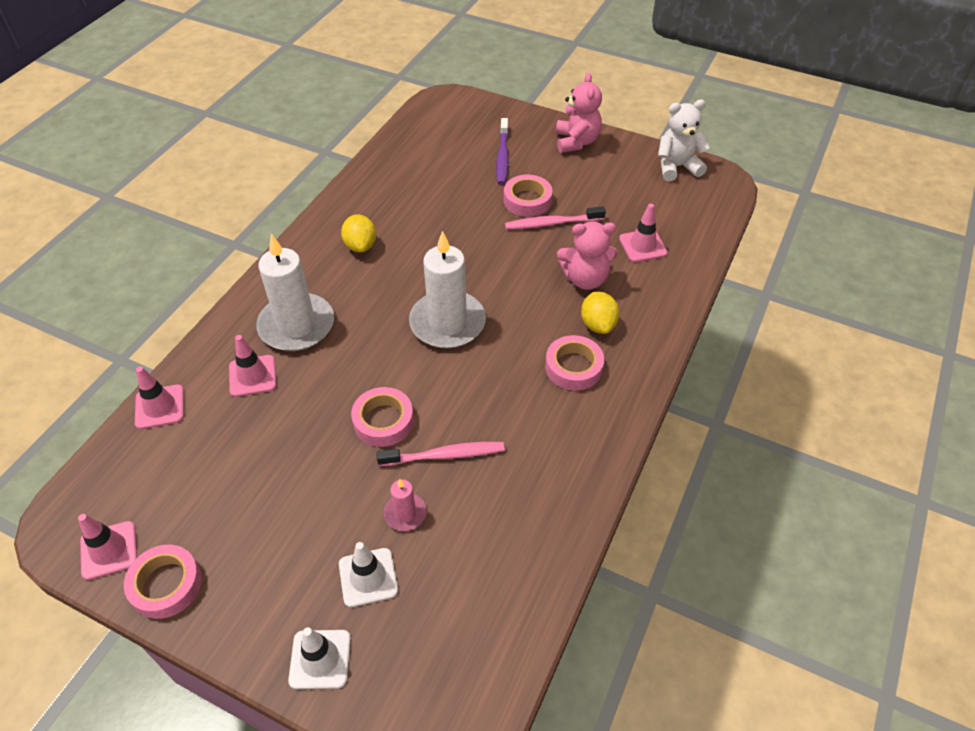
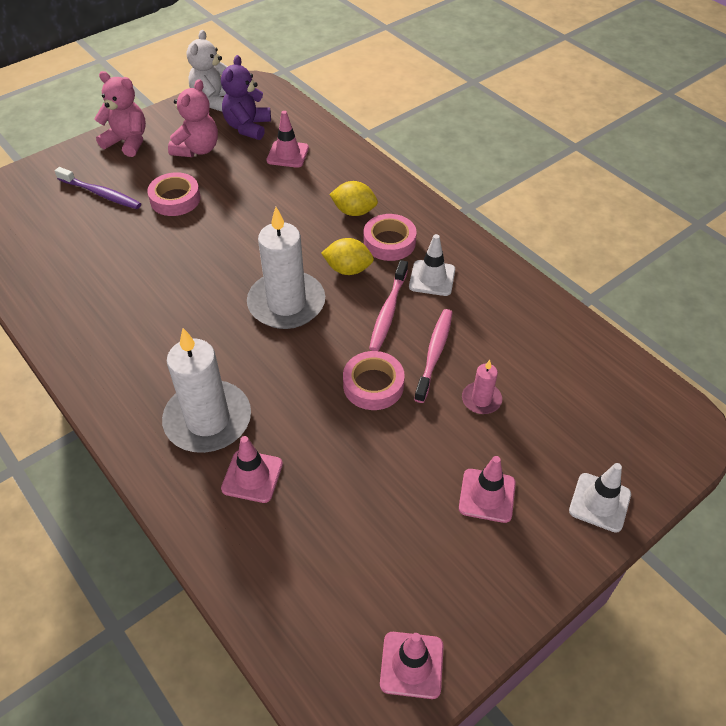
camera: 65 degrees left, 0 degrees up
pink tape [124,545,202,619] -> none
pink traffic cone [135,366,184,429] -> pink traffic cone moved to [459,456,516,523]
white traffic cone [339,542,398,607] -> white traffic cone moved to [409,234,455,296]
yellow lemon [341,214,376,252] -> yellow lemon moved to [321,238,374,275]
pink toothbrush [505,207,606,230] -> pink toothbrush moved to [369,260,408,351]
pink teddy bear [557,221,618,290] -> pink teddy bear moved to [168,79,218,157]
none -> purple teddy bear [221,55,271,140]

